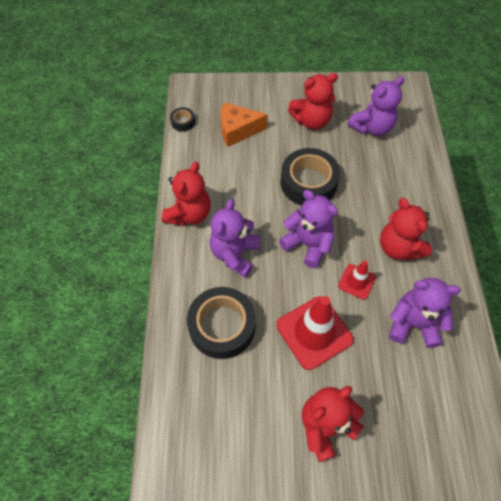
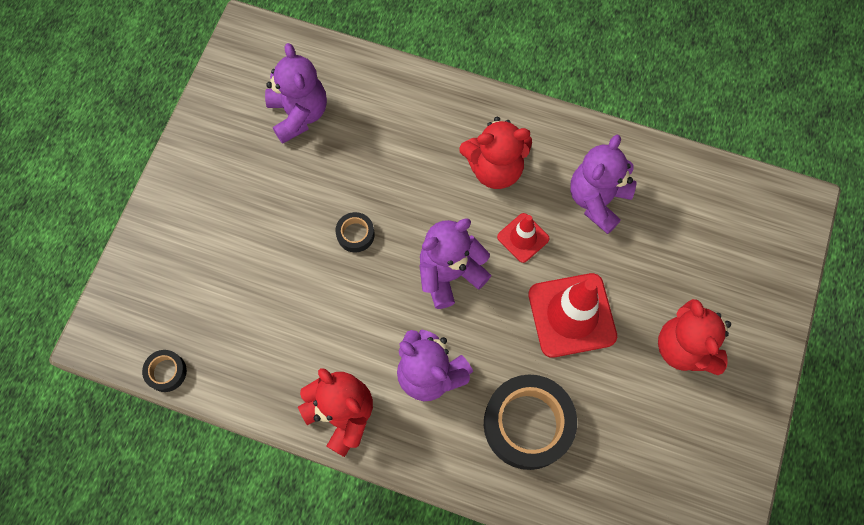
camera: 70 degrees left, 10 degrees up
orange cheese [220,102,268,147] -> none
black tape [281,148,340,206] -> black tape [335,212,375,252], size x0.46
red teddy bear [288,73,338,130] -> none

